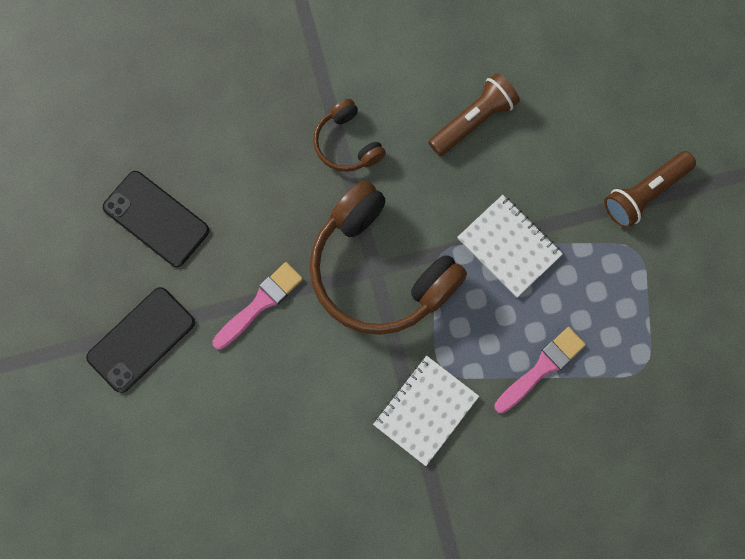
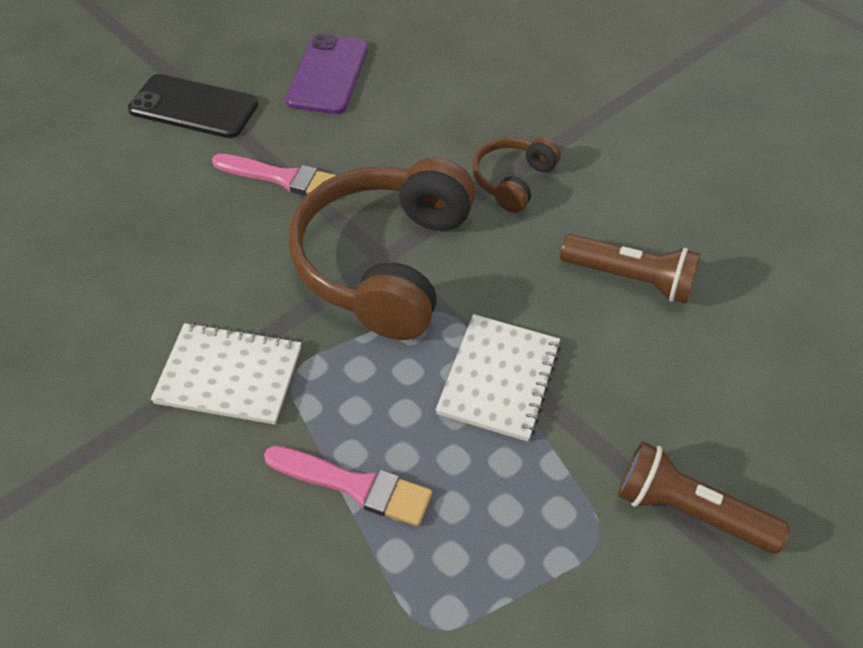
camera: 60 degrees right, 25 degrees down
black phone [103,171,209,267] -> purple phone [286,34,368,114]

